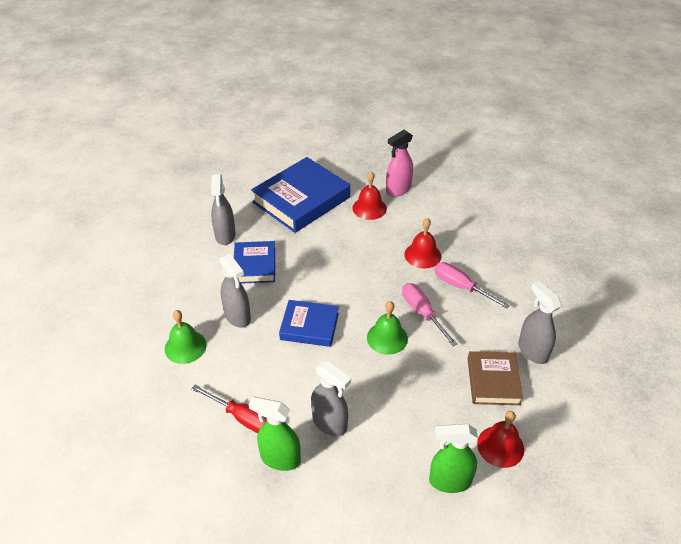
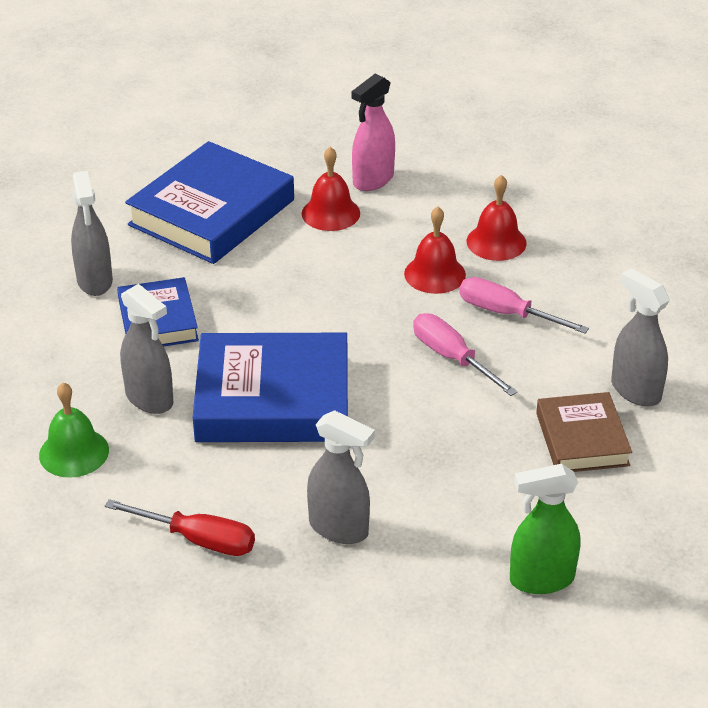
camera: 10 degrees left, 5 degrees down
green spray bottle [249,397,301,471] -> none
blue book [279,300,339,347] -> blue book [192,333,348,442], size x1.74
green bell [367,301,408,355] -> none
red bell [477,411,524,468] -> red bell moved to [467,175,527,261]

